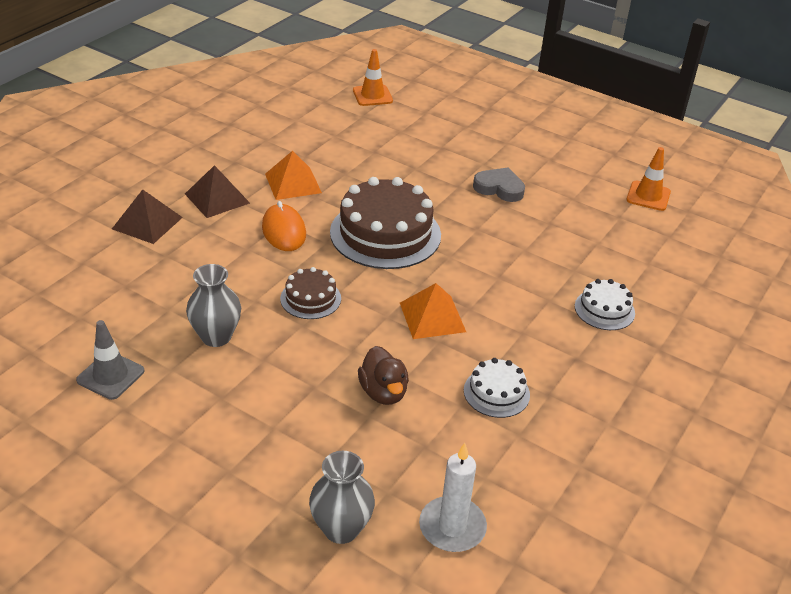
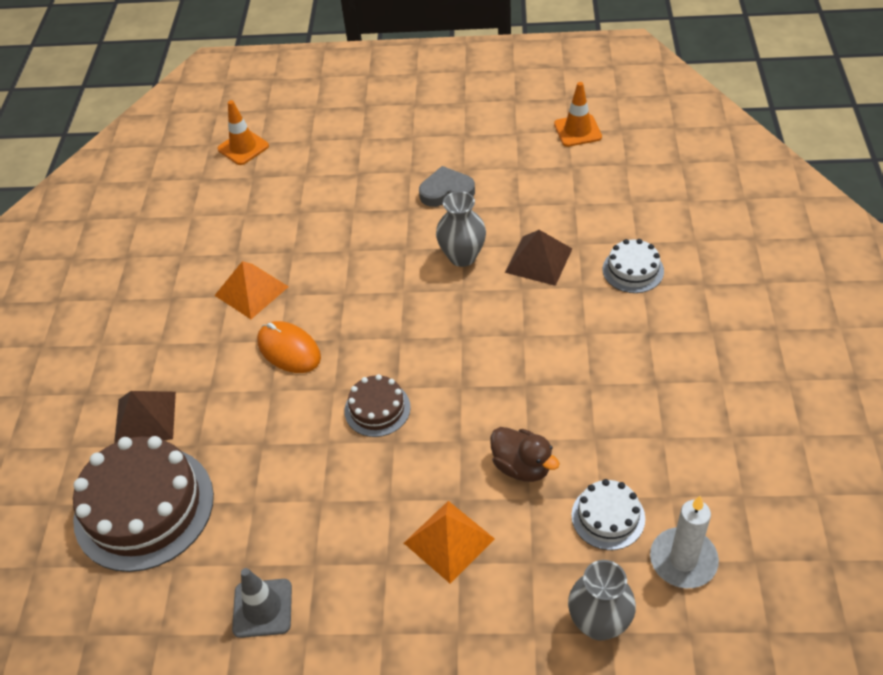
camera: 25 degrees left, 10 degrees up
brown pyramid [185,165,250,218] -> brown pyramid moved to [505,230,572,286]
grey vase [186,264,241,347] -> grey vase moved to [436,191,486,267]
brown cake [330,177,441,269] -> brown cake moved to [73,436,214,572]
orange pyramid [400,283,466,339] -> orange pyramid moved to [404,501,495,584]
white cake [464,358,530,418] -> white cake moved to [571,479,645,550]

